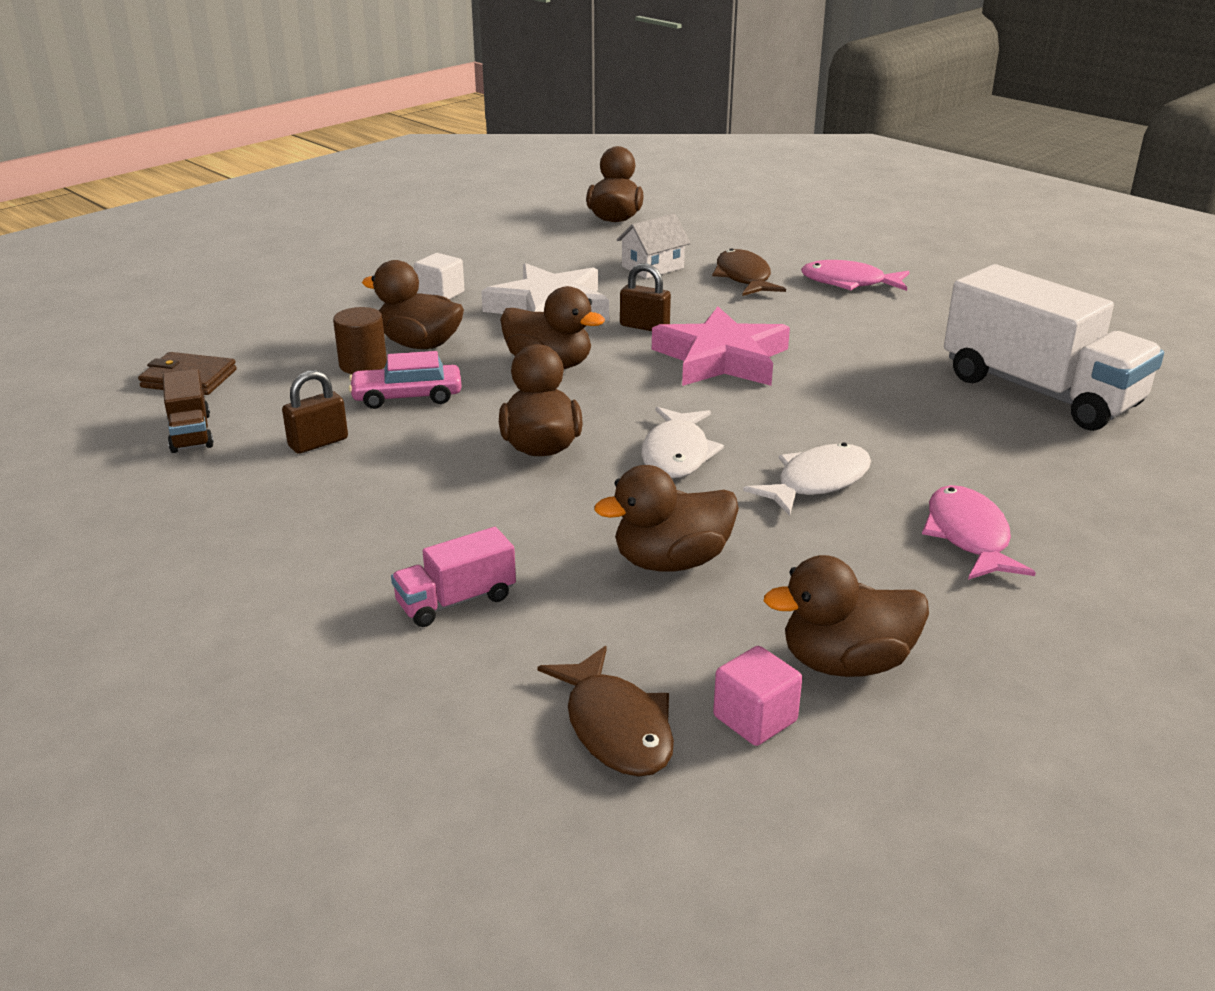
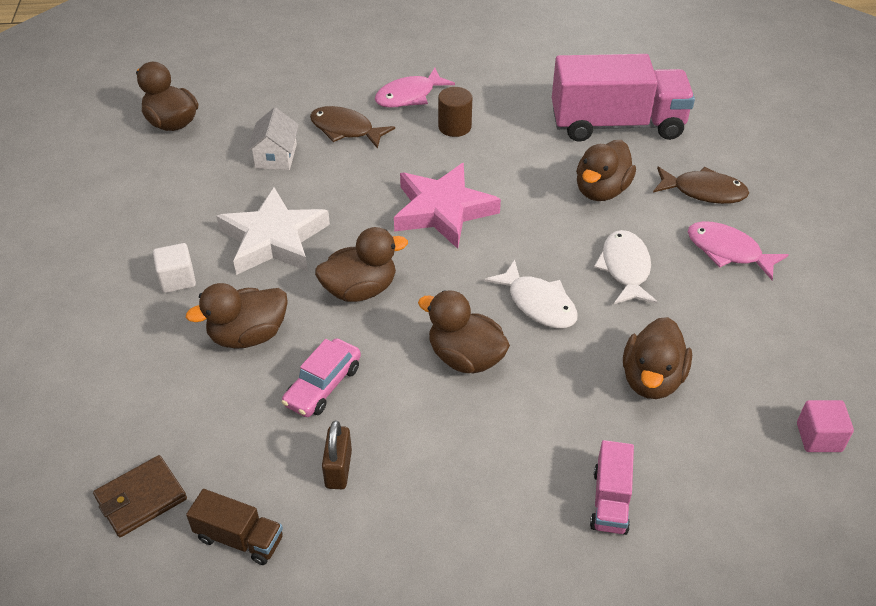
camera: 50 degrees left, 15 degrees up
brown cylinder [333,307,387,374] -> brown cylinder moved to [438,87,472,137]
brown fish [537,646,674,777] -> brown fish moved to [653,167,749,204]
brown padlock [620,263,671,331] -> none
brown duck [764,555,929,677] -> brown duck moved to [576,140,636,201]
white truck [944,264,1164,431] -> pink truck [552,54,695,142]

